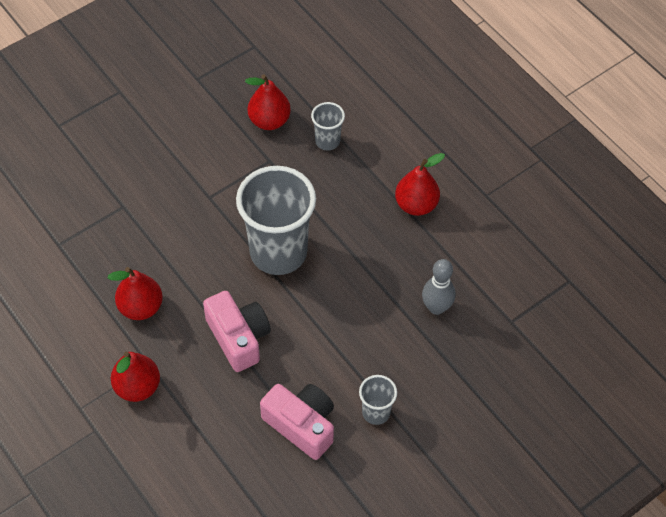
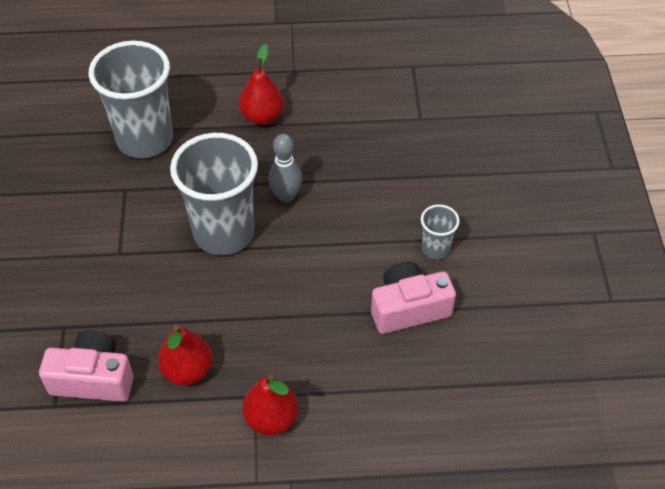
camera: 55 degrees left, 5 degrees down
pink camera [203,291,271,372] -> pink camera moved to [39,330,134,402]
red pear [245,74,291,130] -> none
grey cup [311,102,345,151] -> grey cup [89,41,173,158], size x2.17
grey bowling pin [422,259,455,315] -> grey bowling pin moved to [268,134,302,203]

